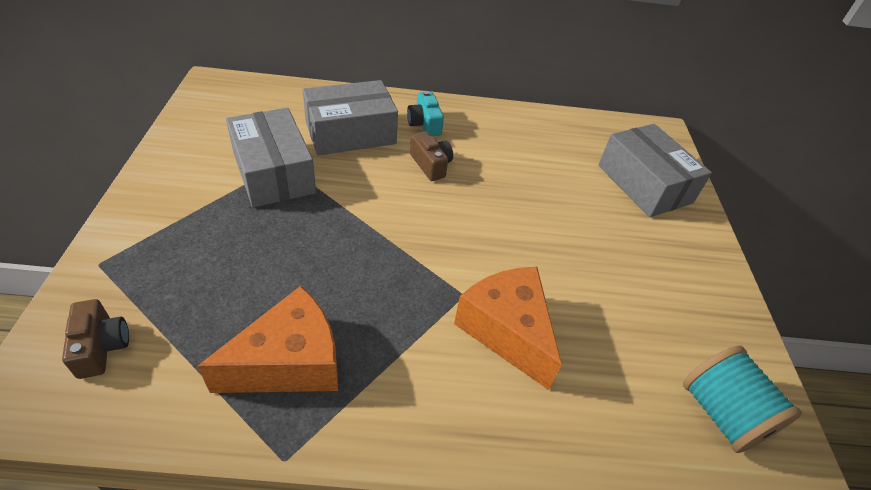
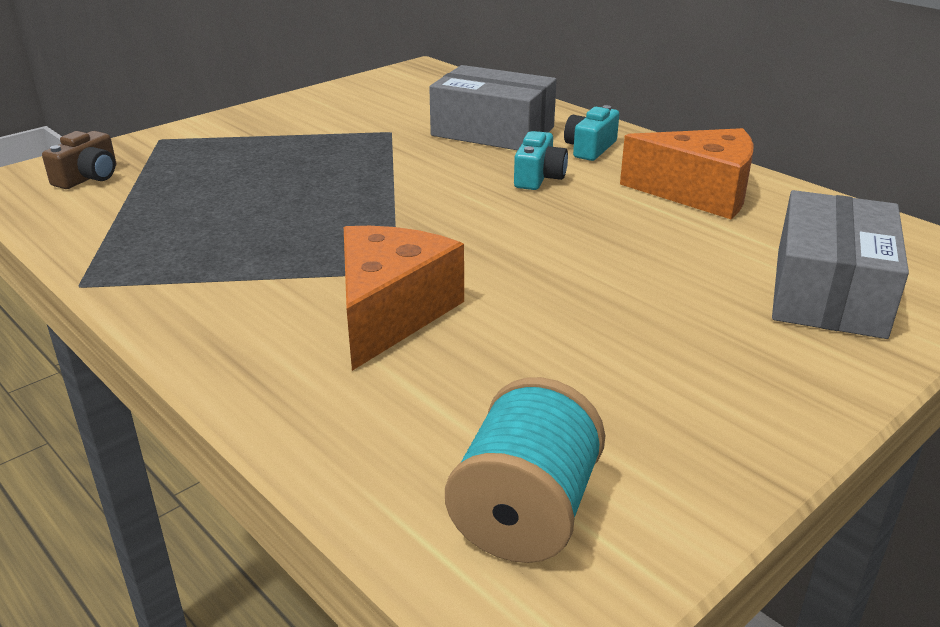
camera: 50 degrees right, 15 degrees down
orange cheese [198,286,338,393] -> orange cheese moved to [620,128,754,219]
grey box [226,108,316,208] -> none
brown camera [410,131,453,181] -> turquoise camera [514,131,568,190]

